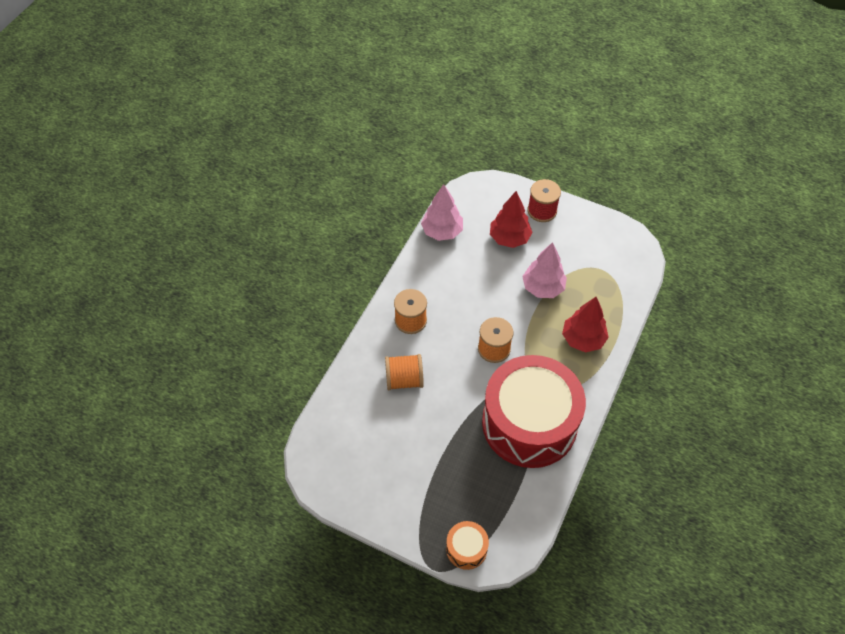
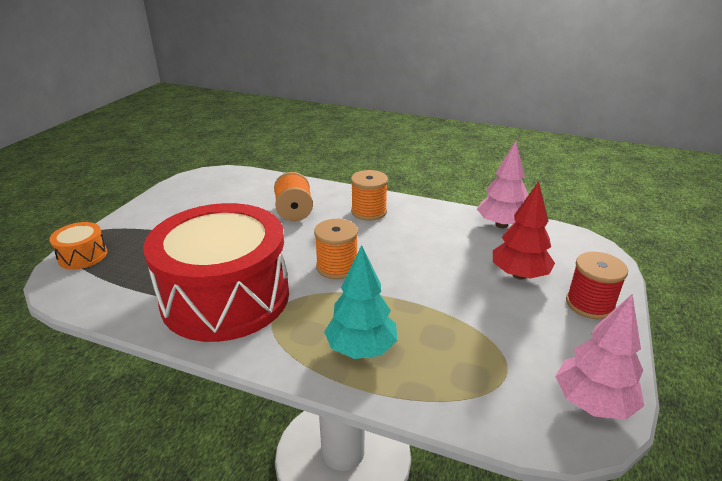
camera: 85 degrees right, 25 degrees down
pink tree [522,242,567,298] -> pink tree moved to [555,294,644,420]
red tree [562,297,609,353] -> turquoise tree [324,245,397,359]

